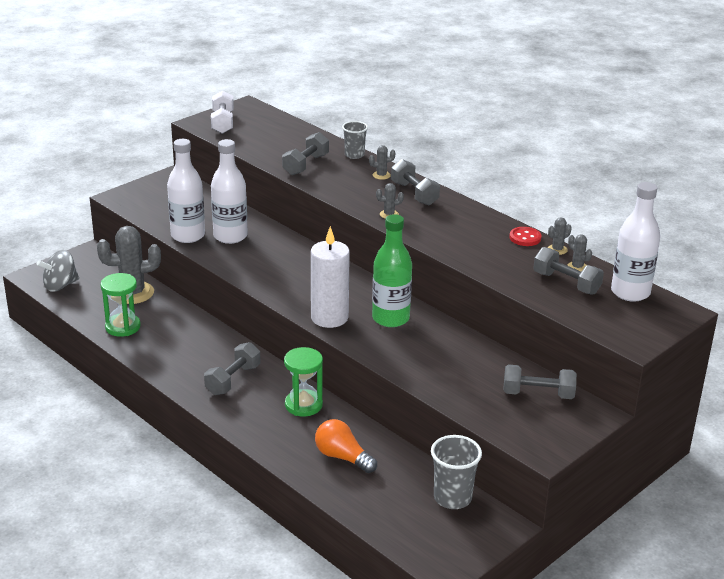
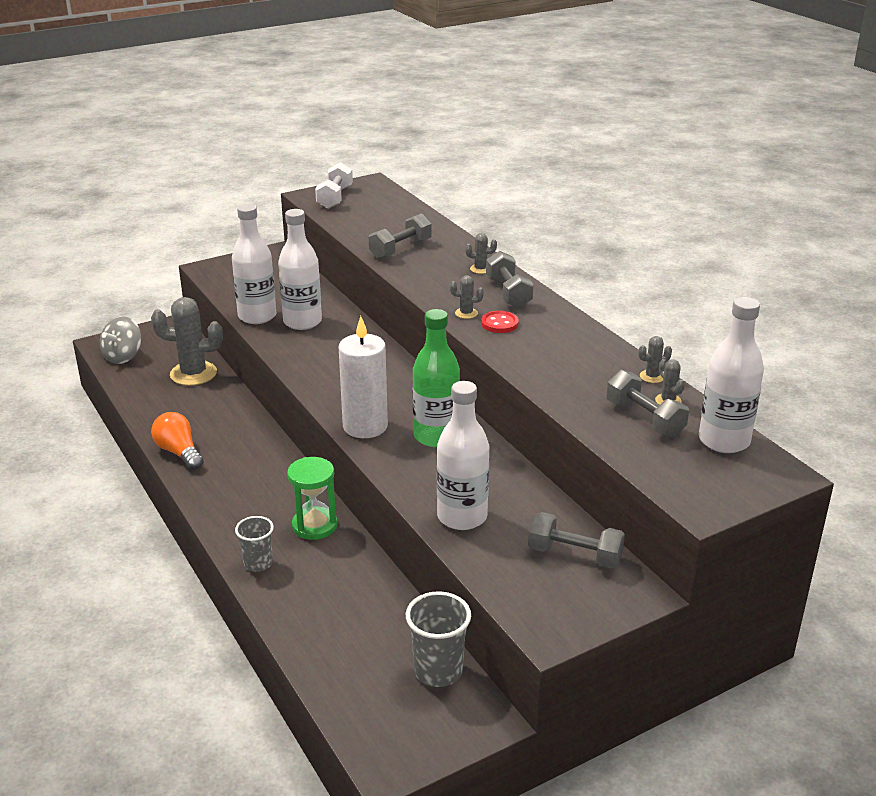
camera: 15 degrees right, 0 degrees up
grey spinning top [37,250,79,292] -> grey spinning top turned 45 degrees counterclockwise [100,316,142,364]
green hourglass [100,273,141,337] -> none
grey dumbbell [204,342,260,395] -> none
orange light bulb [315,419,377,473] -> orange light bulb moved to [151,412,203,470]
grey cup [342,121,368,159] -> grey cup moved to [235,516,274,572]
red button [509,227,541,246] -> red button moved to [481,311,519,333]
none -> white bottle [437,381,489,530]

